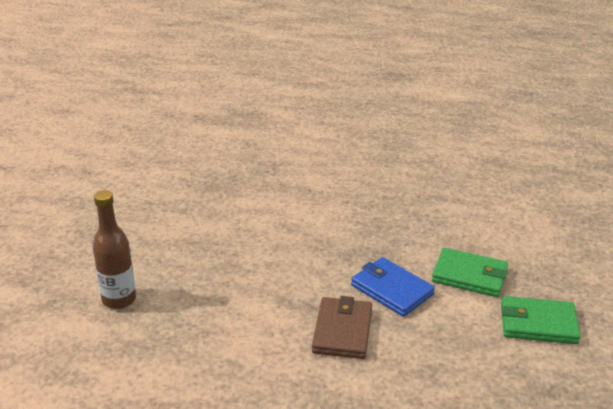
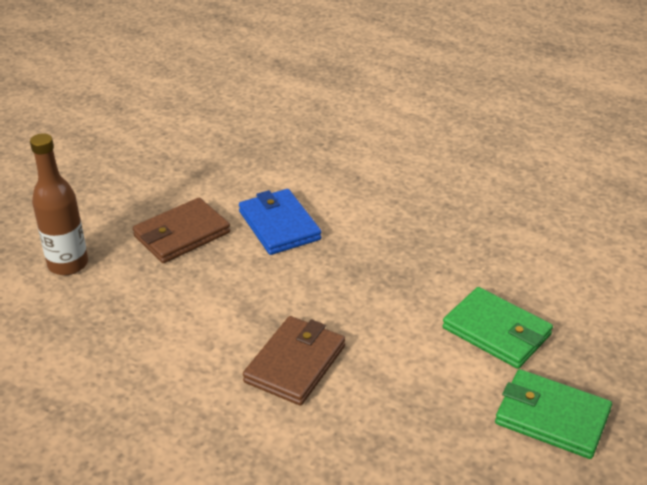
camera: 20 degrees right, 5 degrees up
blue wallet [351,257,435,317] -> blue wallet moved to [239,189,321,255]
none -> brown wallet [133,198,230,263]

